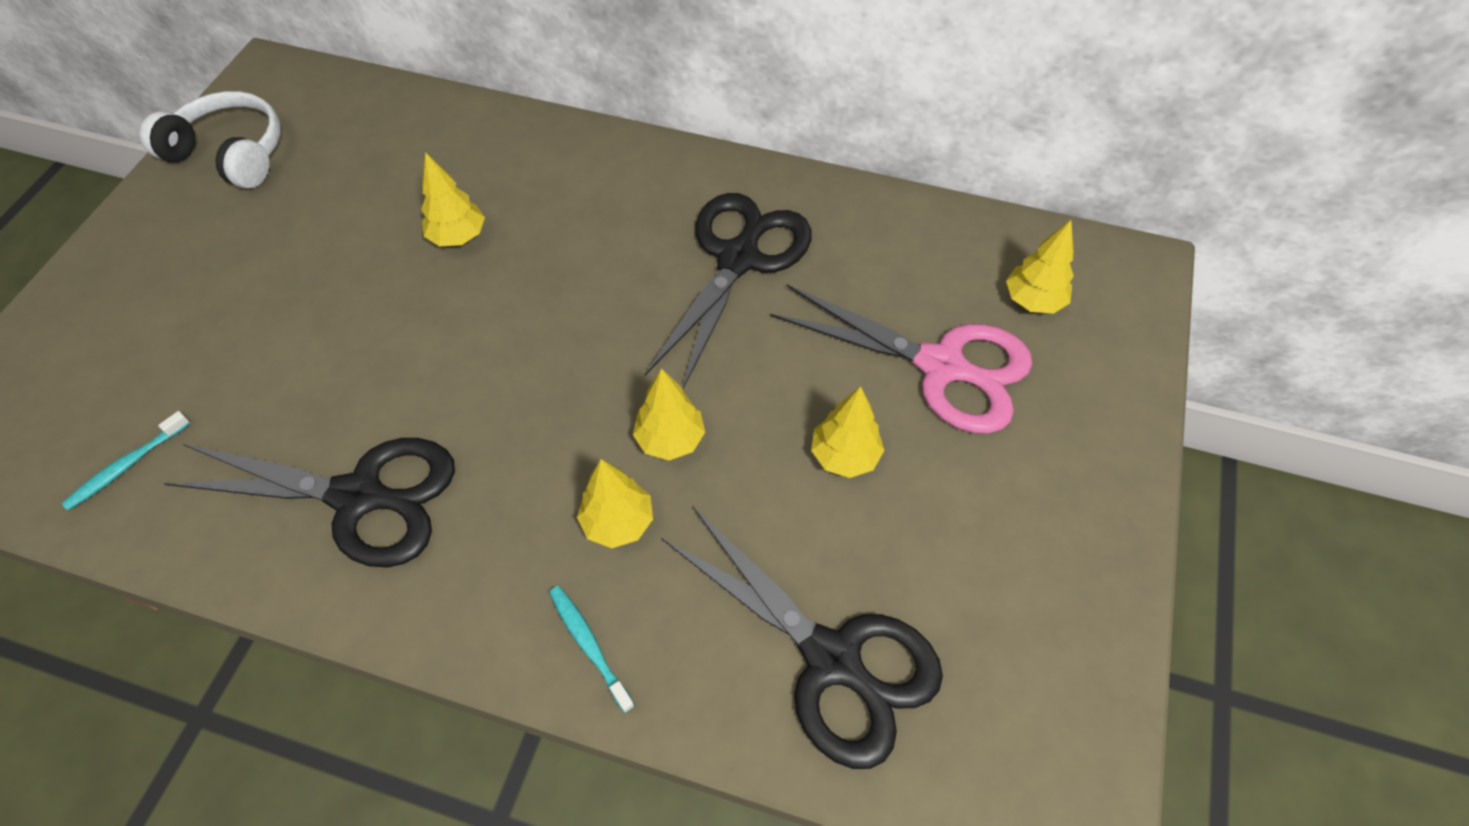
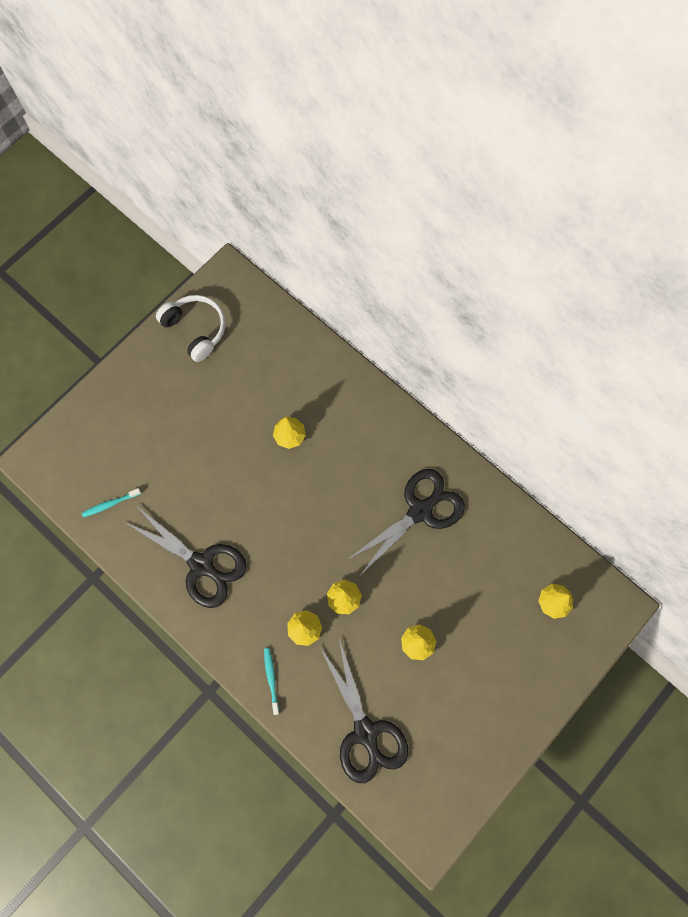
camera: 25 degrees right, 15 degrees up
pink scissors [770,284,1033,434] -> none

